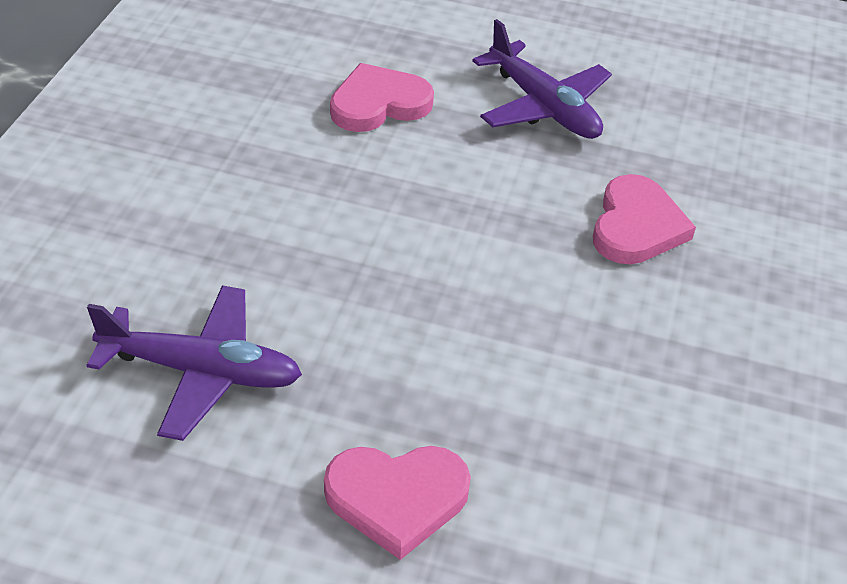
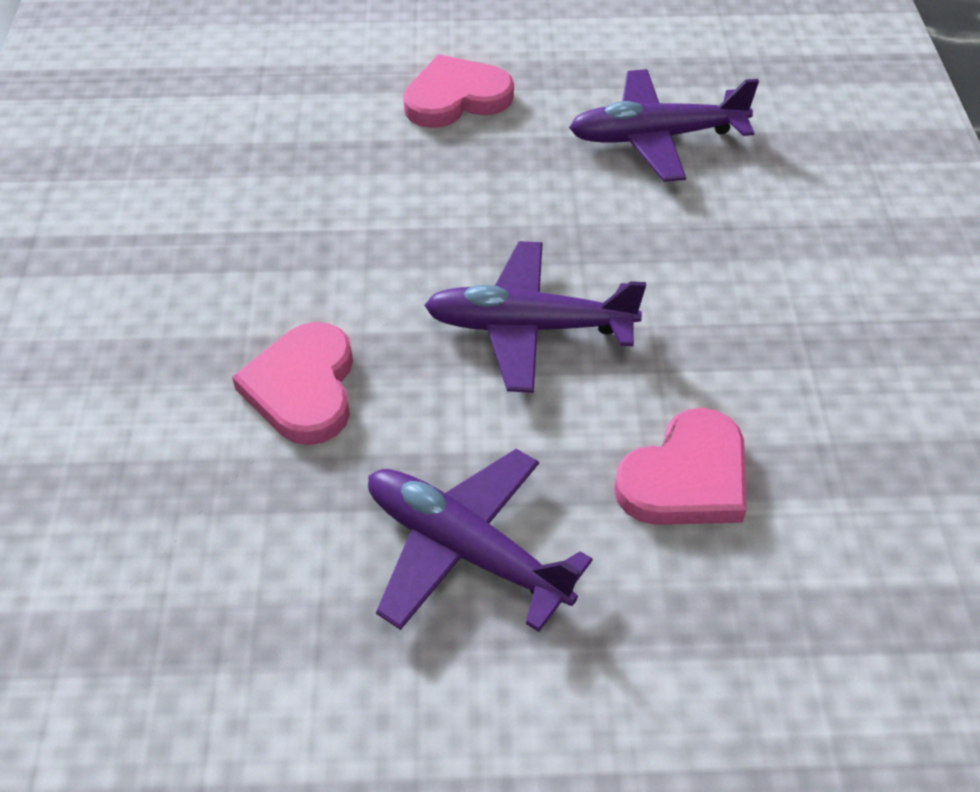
camera: 165 degrees right, 5 degrees up
none -> purple plane [424,241,646,393]

